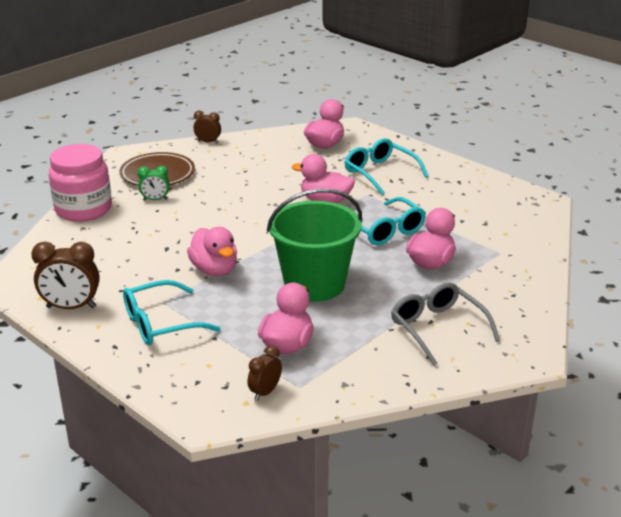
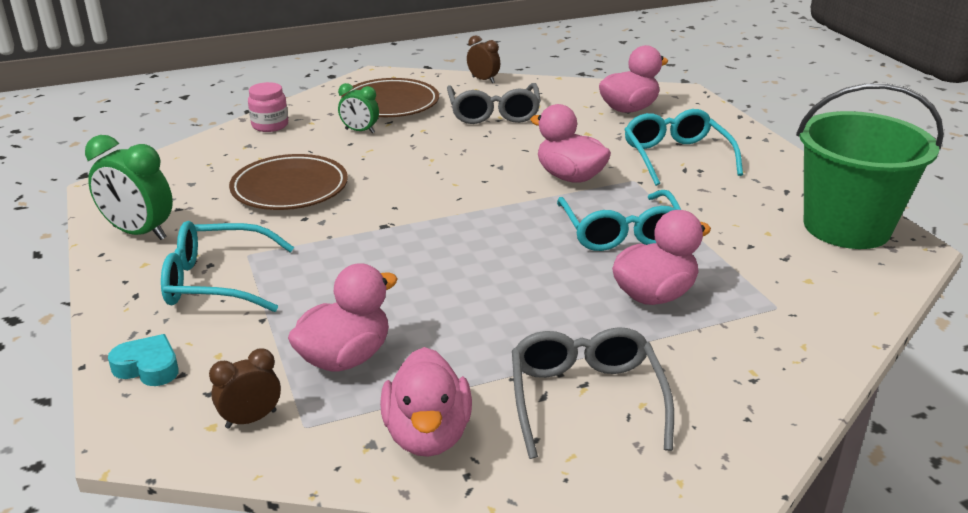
camera: 25 degrees right, 0 degrees up
brown clock [31,241,100,309] -> green clock [85,135,173,240]
pink jar [49,144,112,222] -> pink jar [248,82,288,132], size x0.50
pink duck [187,227,237,276] -> pink duck moved to [380,347,472,457]
green bucket [267,189,362,302] -> green bucket moved to [796,83,944,249]
none -> turquoise heart [108,334,179,386]
none -> brown plate [229,154,348,210]
none -> grey glasses [447,83,541,124]

